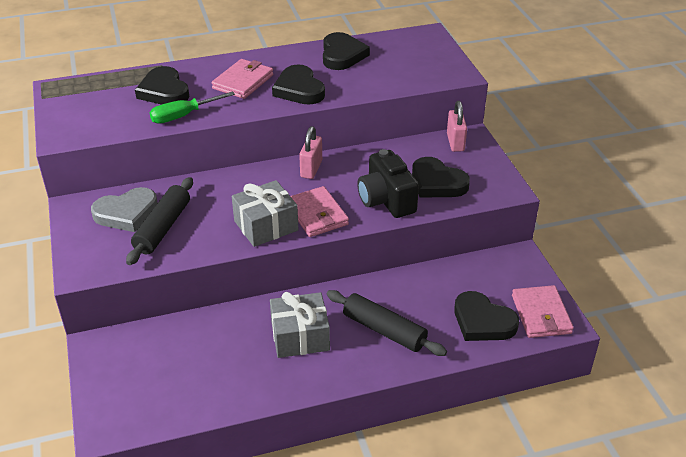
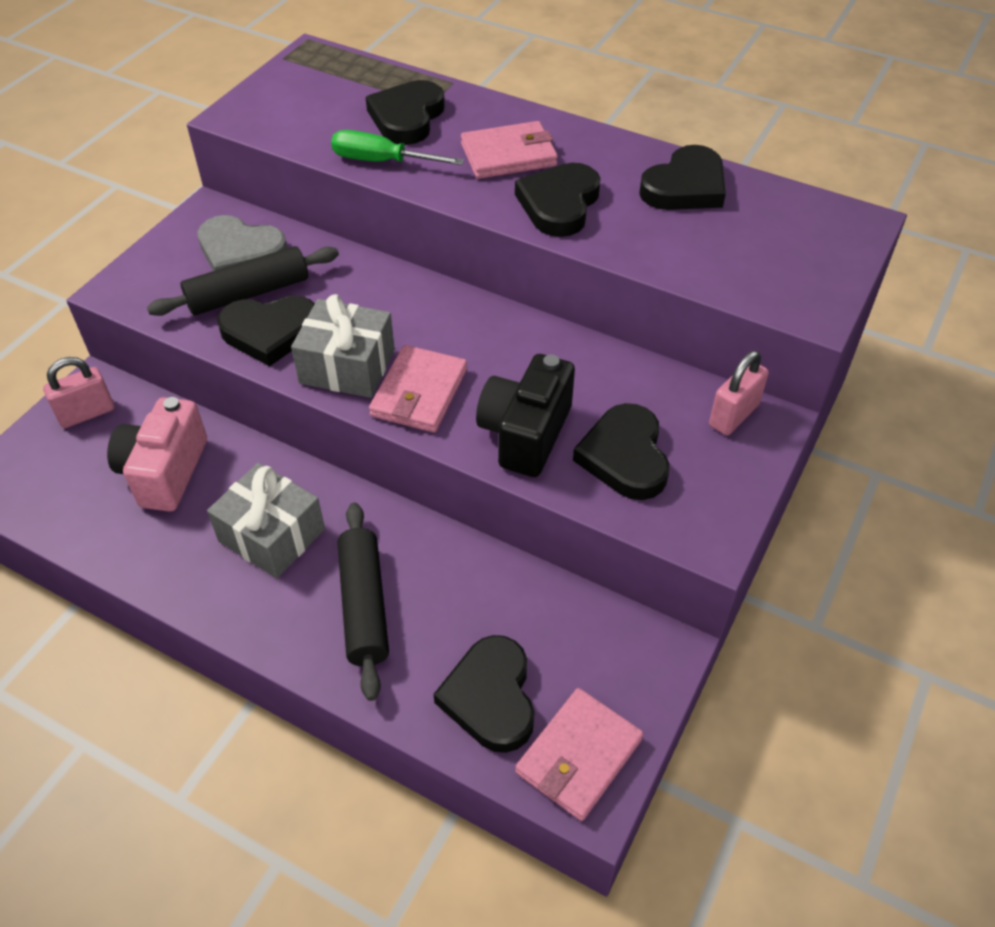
camera: 45 degrees right, 10 degrees up
pink padlock [299,126,322,179] -> pink padlock moved to [43,357,114,428]
none -> pink camera [107,397,207,512]
none -> black heart [217,295,315,366]

